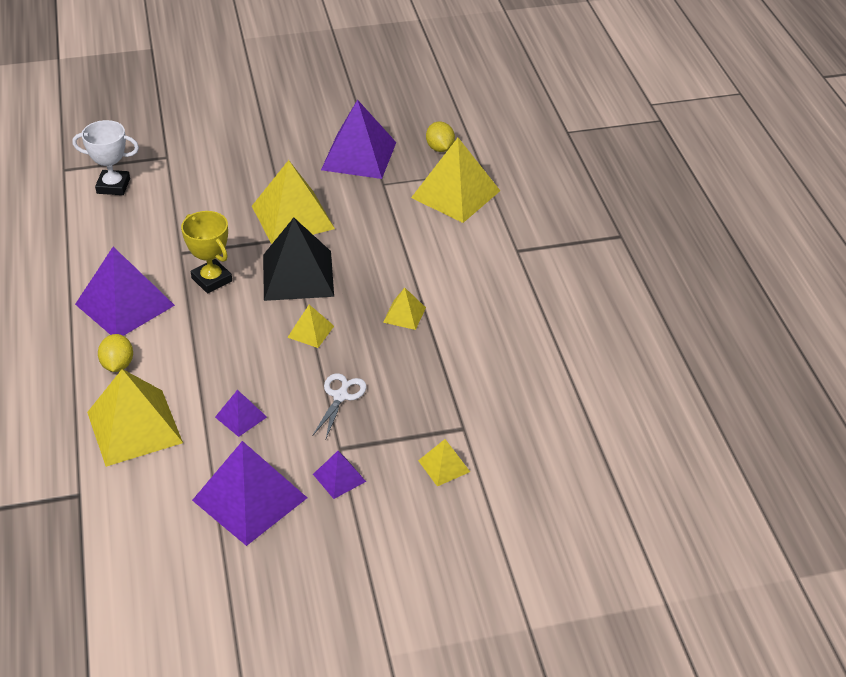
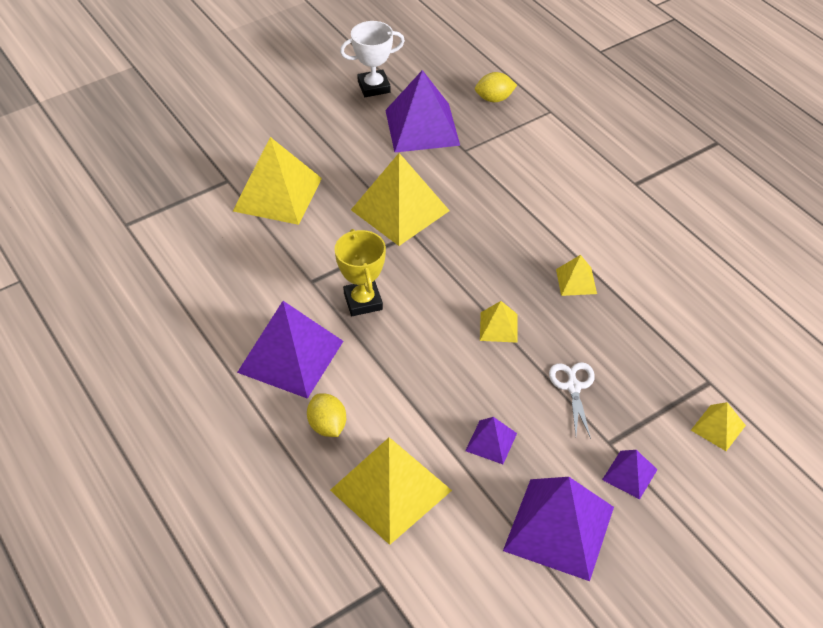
camera: 20 degrees left, 5 degrees up
white trophy [72,120,139,195] -> white trophy moved to [340,21,405,97]
yellow trophy [181,211,232,293] -> yellow trophy turned 45 degrees clockwise [334,229,386,316]
black pyramid [263,218,334,301] -> none
yellow pyramid [411,138,500,223] -> yellow pyramid moved to [233,137,322,225]
yellow lemon [426,121,455,152] -> yellow lemon turned 60 degrees counterclockwise [475,72,517,102]

